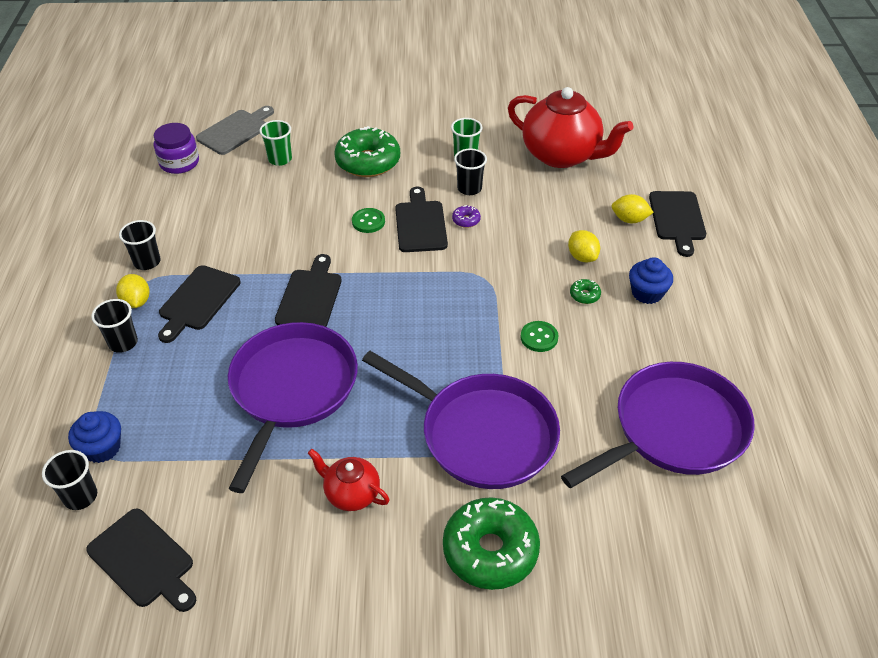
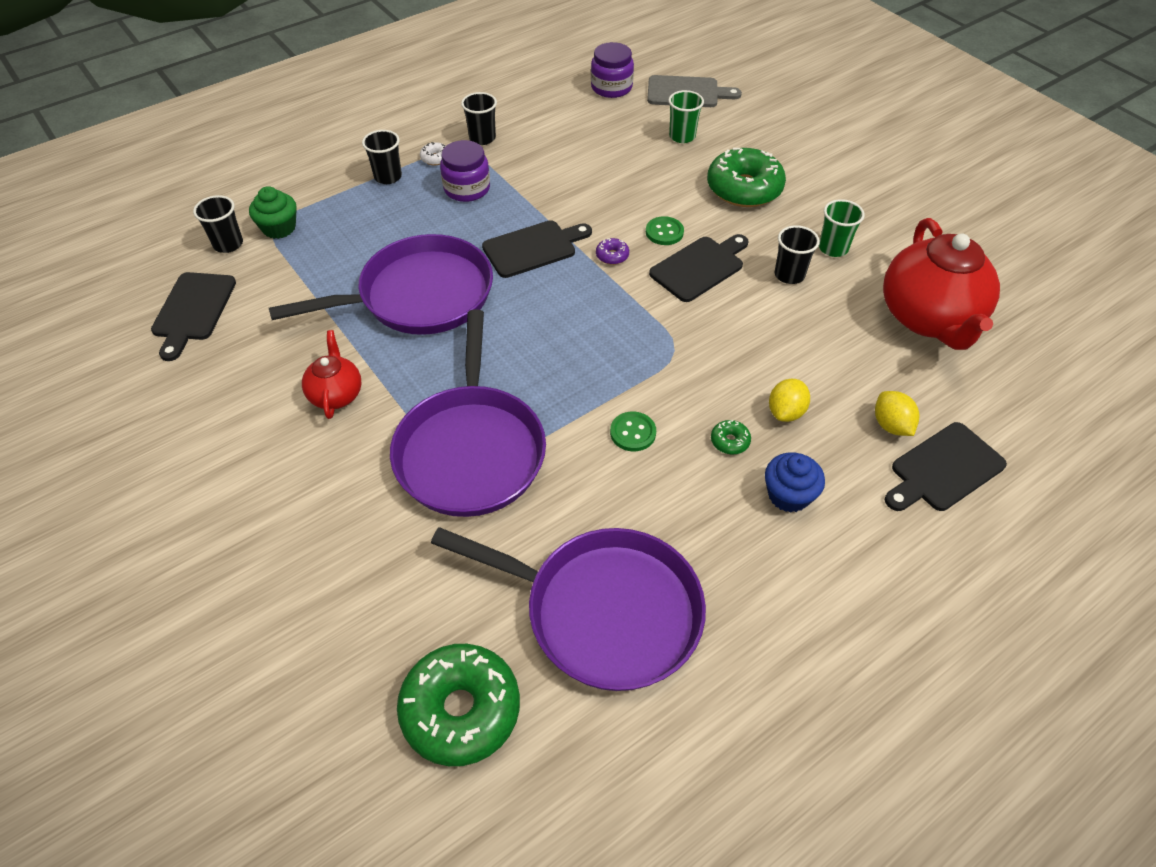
camera: 55 degrees right, 5 degrees up
blue cupcake [68,411,121,463] -> green cupcake [249,186,297,239]
yellow lemon [116,274,150,308] -> white donut [420,142,446,165]
black cutting board [158,265,241,343] -> purple jar [440,140,490,202]
green donut [443,497,540,590] -> green donut moved to [397,644,520,766]
purple donut [452,205,481,228] -> purple donut moved to [596,238,629,265]

